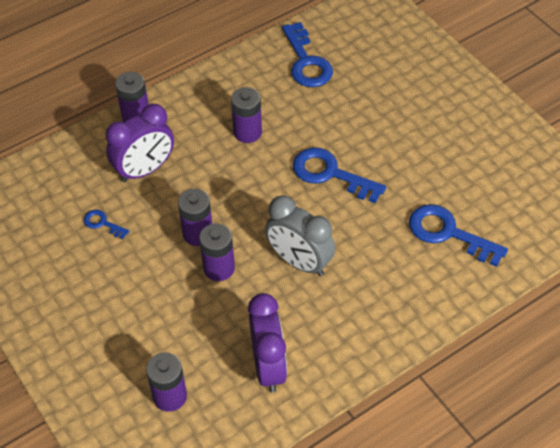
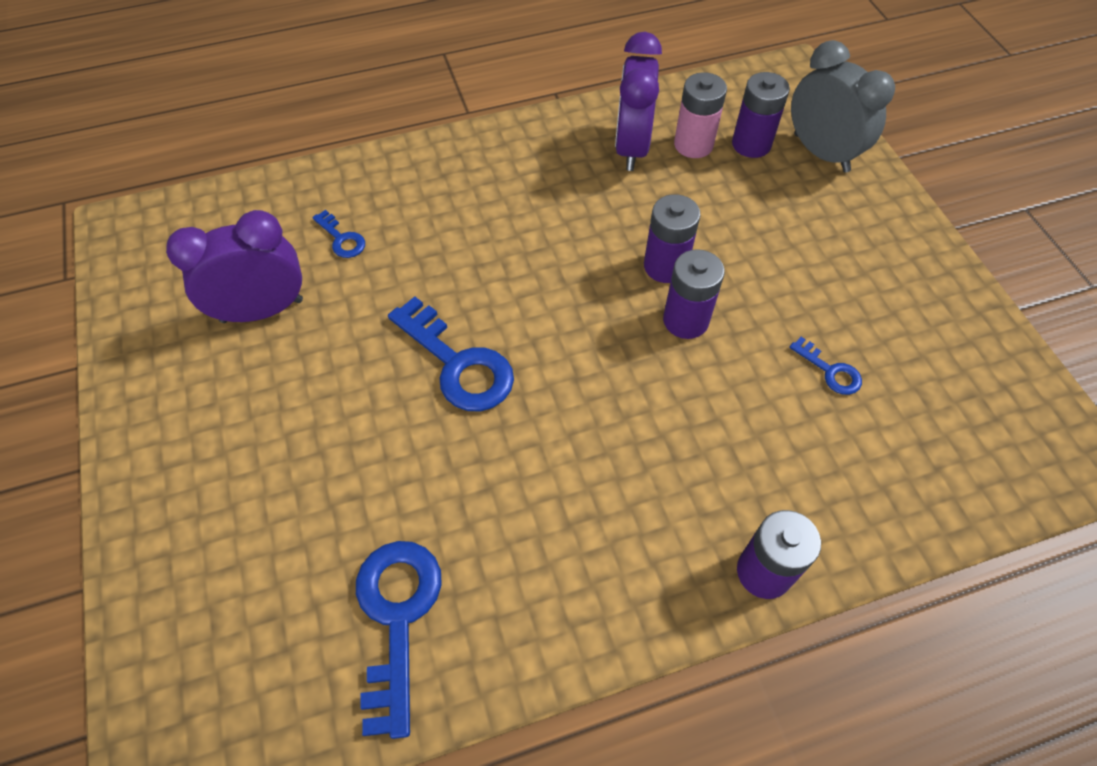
camera: 165 degrees left, 5 degrees up
purple clock [106,104,174,182] -> purple clock moved to [166,210,303,323]
purple battery [231,87,262,143] -> none
grey clock [265,195,335,276] -> grey clock moved to [791,40,895,173]
blue key [409,204,508,267] -> blue key [312,210,365,258], size x0.50
none -> pink battery [674,72,727,158]

